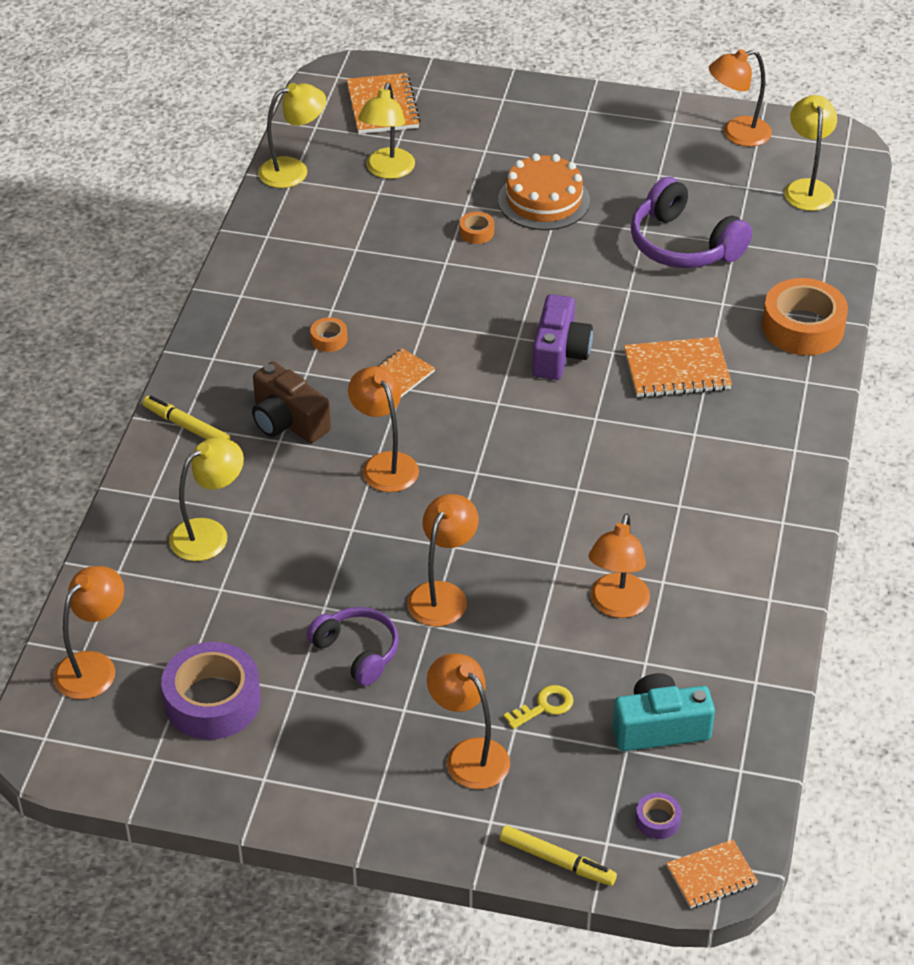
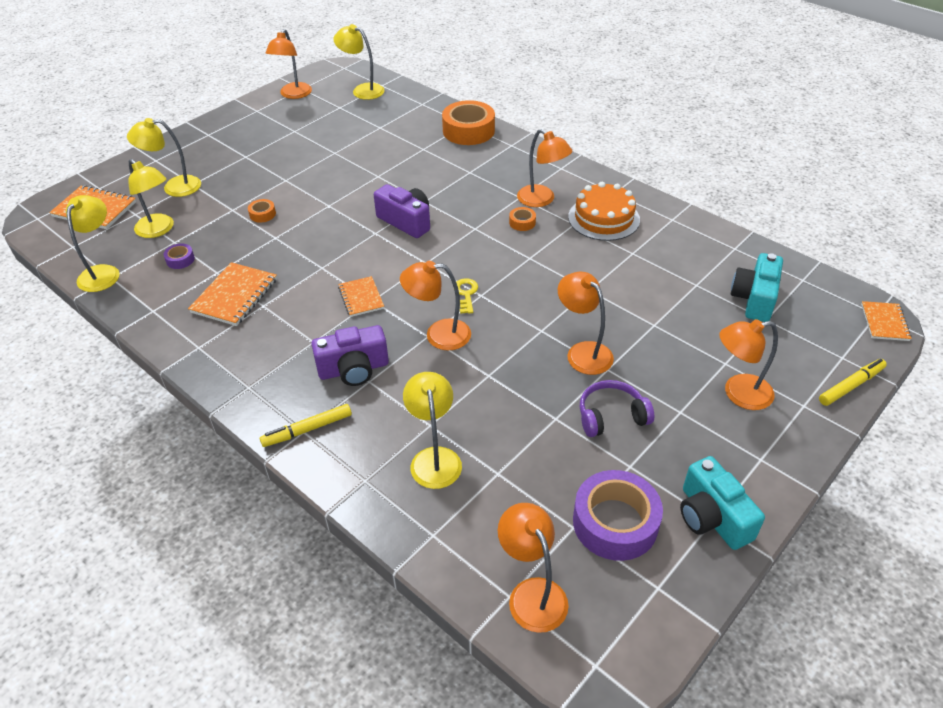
camera: 60 degrees left, 0 degrees up
brown camera [252,362,331,443] -> purple camera [311,325,389,386]
orange tape [310,317,347,352] -> orange tape moved to [509,207,536,231]
orange cake [498,153,590,230] -> orange cake moved to [568,182,640,241]
yellow key [503,685,574,729] -> yellow key moved to [456,278,478,314]
orange lamp [588,514,650,618] -> orange lamp moved to [517,129,573,207]
orange notebook [624,337,732,398] -> orange notebook moved to [188,262,277,326]
purple headphones [631,177,752,268] -> none
purple tape [636,793,681,839] -> purple tape moved to [164,243,195,269]
none -> yellow lamp [127,118,201,197]
none -> turquoise camera [680,456,765,550]

